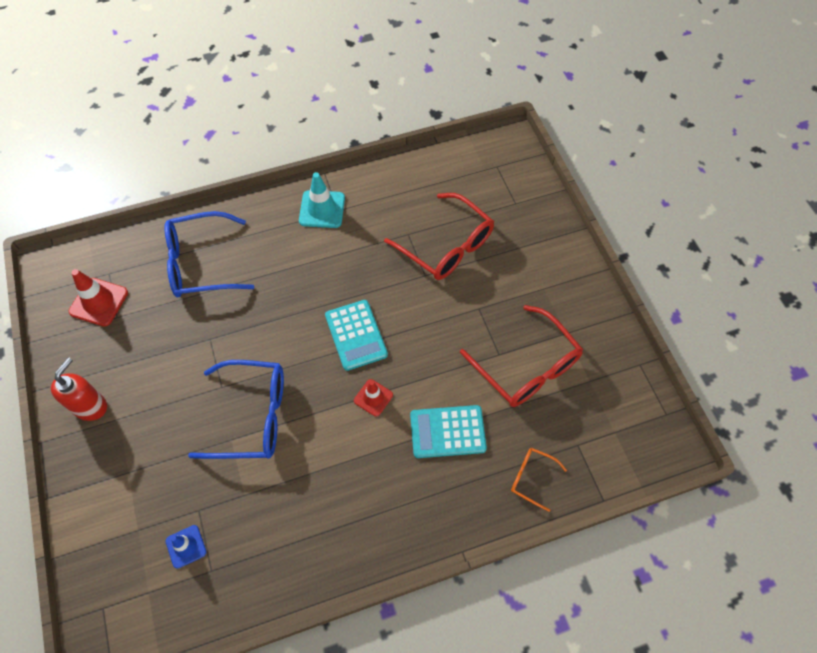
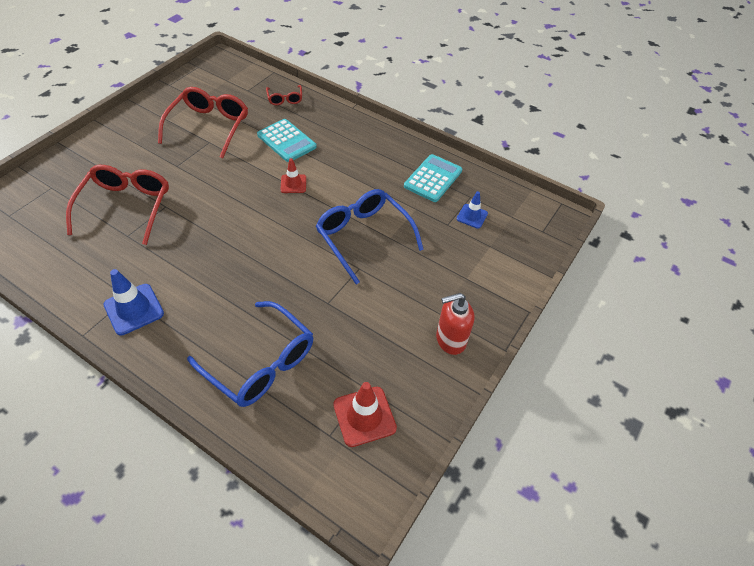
camera: 130 degrees left, 10 degrees down
turquoise traffic cone [299,172,345,228] -> blue traffic cone [104,269,164,335]
turquoise calculator [325,300,388,371] -> turquoise calculator moved to [404,154,462,202]
orange glasses [511,448,567,512] -> red glasses [266,85,302,105]

